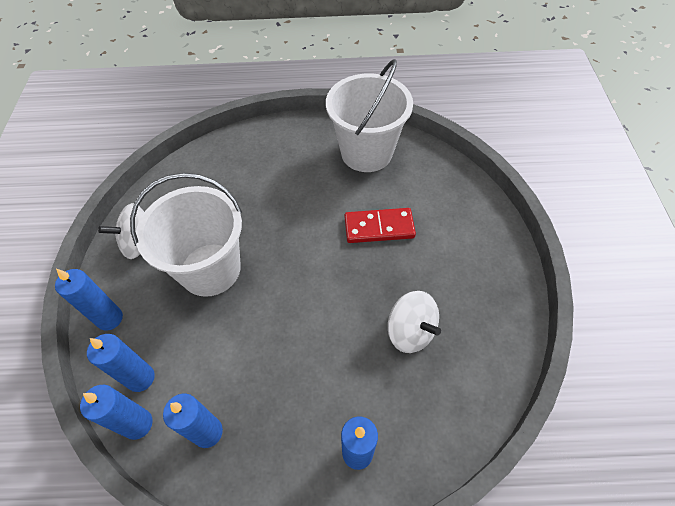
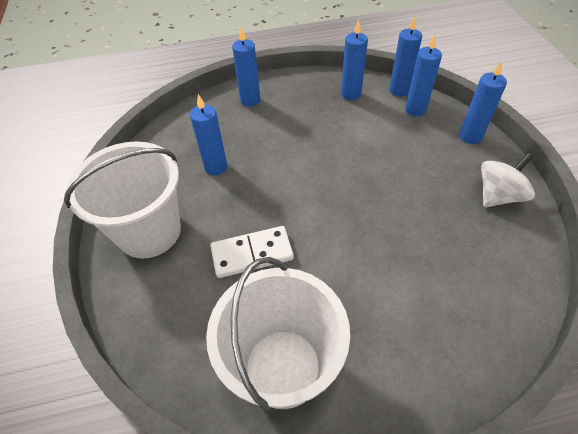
camera: 170 degrees right, 5 degrees down
white bucket [130,173,242,297] -> white bucket moved to [64,141,181,259]
red domino [344,208,416,243] -> white domino [210,226,294,278]
white spinning top [388,291,441,353] -> blue candle [190,94,227,175]

